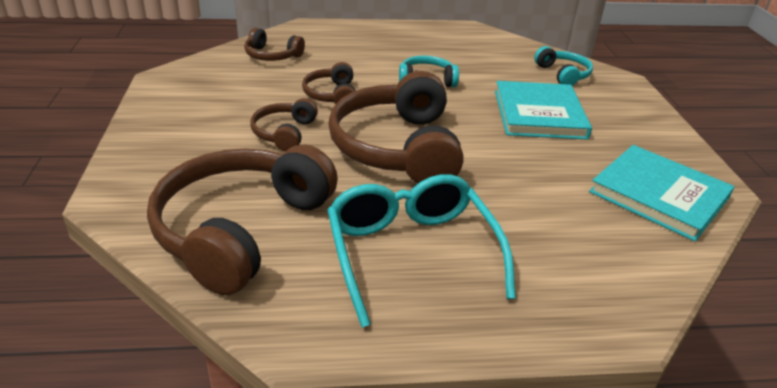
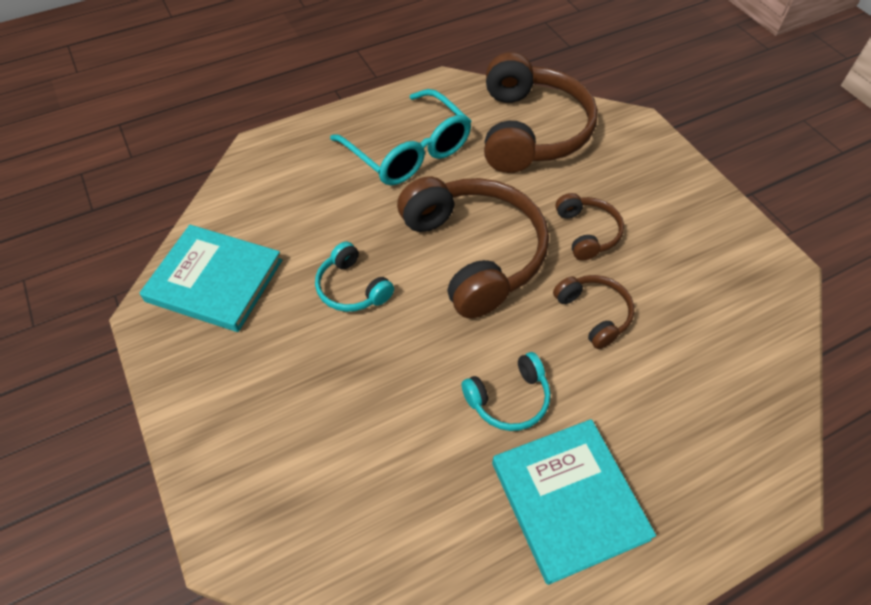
camera: 160 degrees right, 20 degrees up
brown headphones [244,28,305,61] -> none
turquoise book [495,81,592,140] -> turquoise book moved to [492,419,656,585]
turquoise headphones [534,46,593,86] -> turquoise headphones moved to [315,242,394,312]

